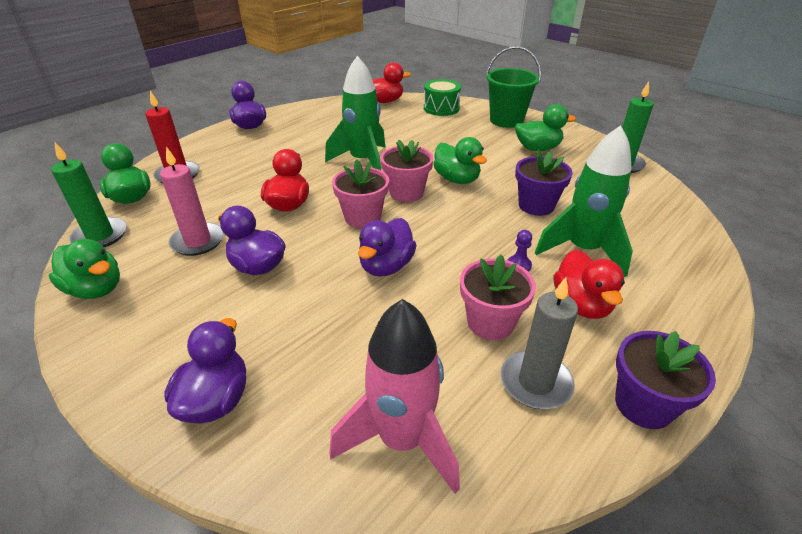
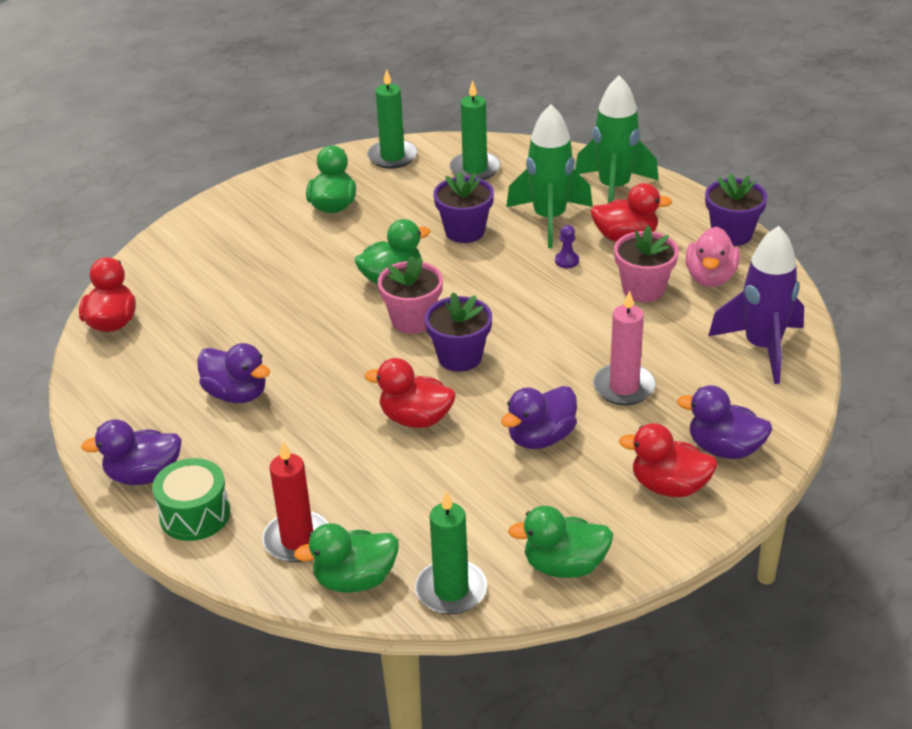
camera: 80 degrees left, 0 degrees up
green duck [48,239,120,299] -> green duck turned 135 degrees counterclockwise [508,506,613,578]
pink candle [160,146,224,256] -> pink candle moved to [593,290,656,405]
green rocket [325,56,386,170] -> green rocket moved to [575,75,658,203]
pink rocket [329,299,460,494] -> purple rocket [708,226,804,384]
pink flower pot [332,159,389,228] -> purple flower pot [425,292,492,372]
purple duck [358,218,417,277] -> purple duck moved to [197,343,270,403]
green drum [424,79,461,116] -> green drum moved to [152,458,230,541]
green bucket [486,46,541,128] -> none
grey candle [501,277,578,409] -> pink duck [686,227,740,287]
none -> green candle [449,80,501,180]
none -> red duck [619,423,718,497]

